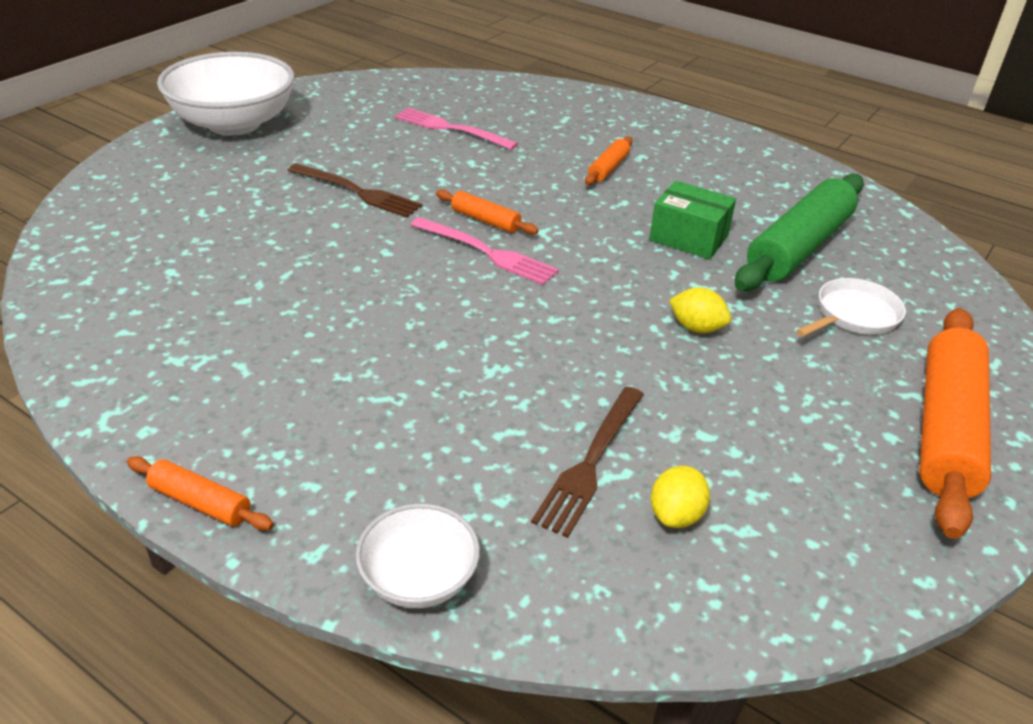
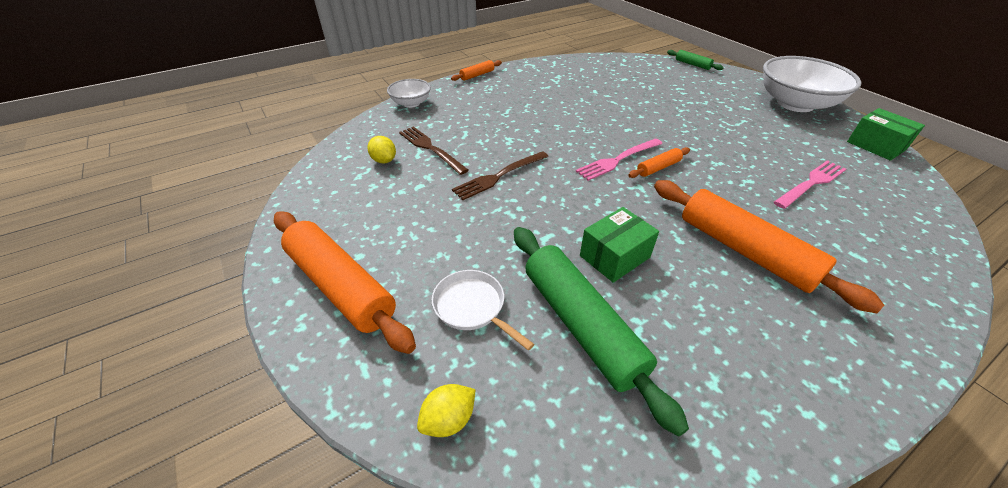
camera: 115 degrees right, 5 degrees up
brown fork [287,163,422,218] -> brown fork moved to [452,151,549,200]
orange rolling pin [585,136,633,185] -> orange rolling pin [654,180,884,313], size x2.17
yellow lemon [669,287,731,333] -> yellow lemon moved to [417,384,476,437]
white pan [796,278,906,337] -> white pan turned 150 degrees clockwise [432,270,534,351]
none -> green rolling pin [667,50,724,70]
none -> green box [847,108,925,161]

